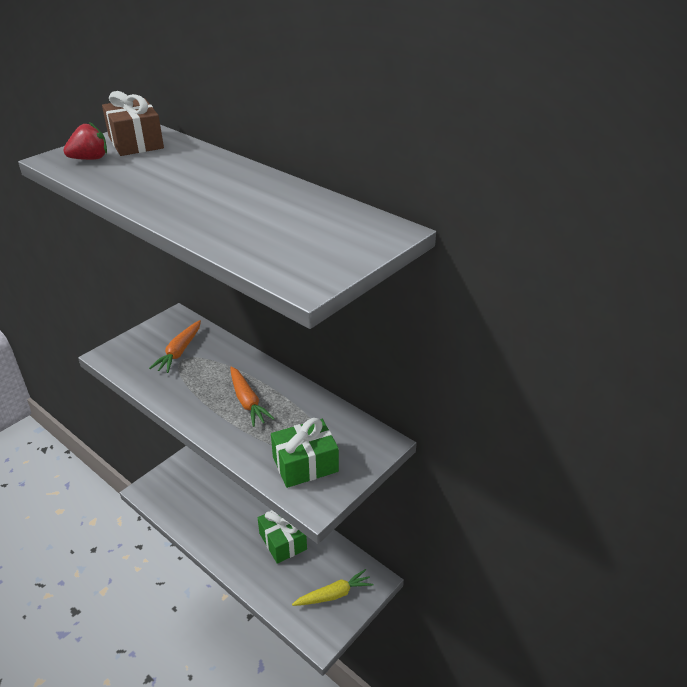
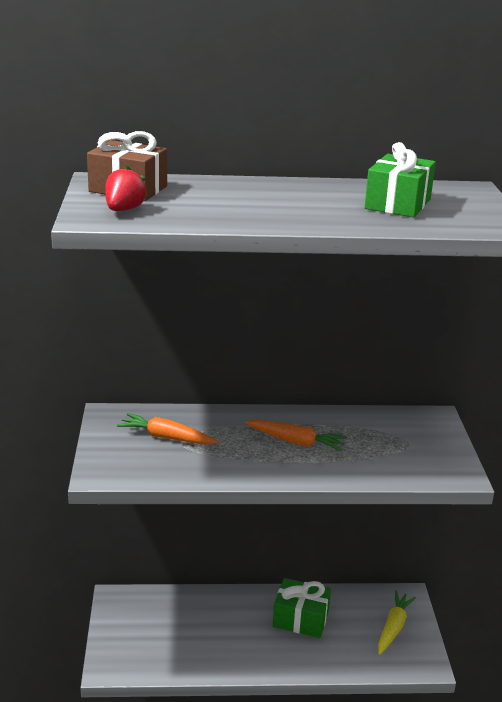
camera: 45 degrees left, 10 degrees down
orange carrot [149,320,201,373] -> orange carrot turned 135 degrees clockwise [117,413,218,444]
green gift [271,418,339,488] -> green gift moved to [364,142,436,218]

